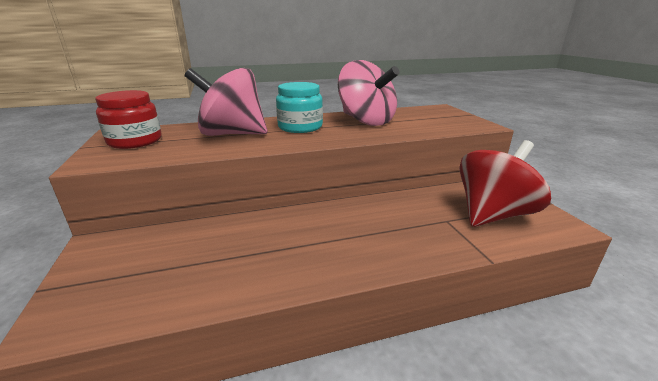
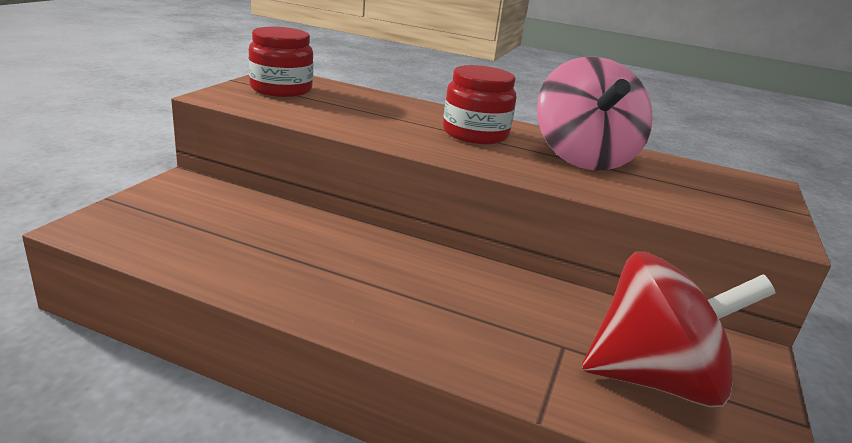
camera: 35 degrees right, 0 degrees up
pink spinning top [185,68,267,136] -> none
turquoise jar [276,82,323,133] -> red jar [443,65,517,144]

